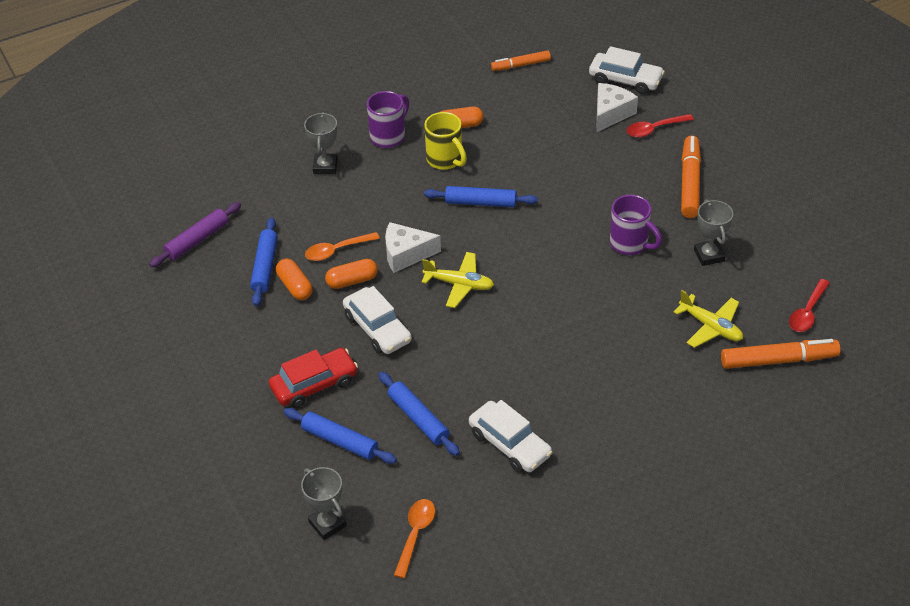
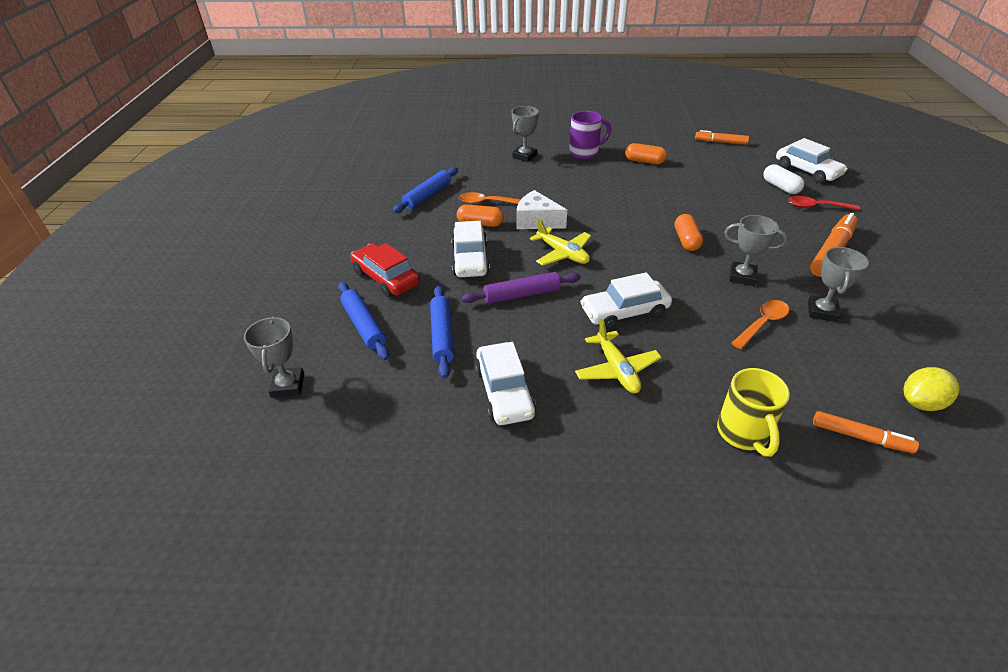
camera: 30 degrees right, 5 degrees down
purple rolling pin [149,202,241,267] -> purple rolling pin moved to [461,272,581,304]
red car [269,348,358,408] -> red car turned 135 degrees counterclockwise [350,243,420,297]
orange capsule [276,259,313,300] -> orange capsule moved to [675,214,703,251]
orange spoon [394,499,435,579] -> orange spoon moved to [731,300,789,349]
yellow mug [424,112,467,170] -> yellow mug moved to [717,368,790,457]
blue rolling pin [424,186,538,207] -> none
white cheese [596,83,638,132] -> white capsule [763,164,804,194]
purple mug [610,195,662,255] -> grey trophy [725,215,787,286]
yellow plane [673,290,743,348] -> yellow plane moved to [575,319,662,393]
orange marker [721,339,841,369] -> orange marker [813,411,919,453], size x0.62
red spoon [789,279,830,332] -> yellow lemon [903,367,960,411]
none -> white car [580,272,672,330]

